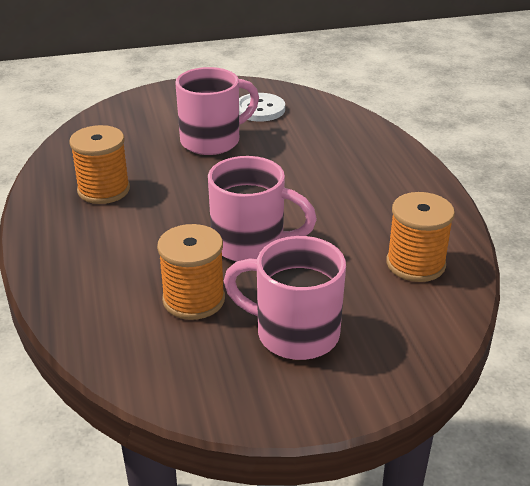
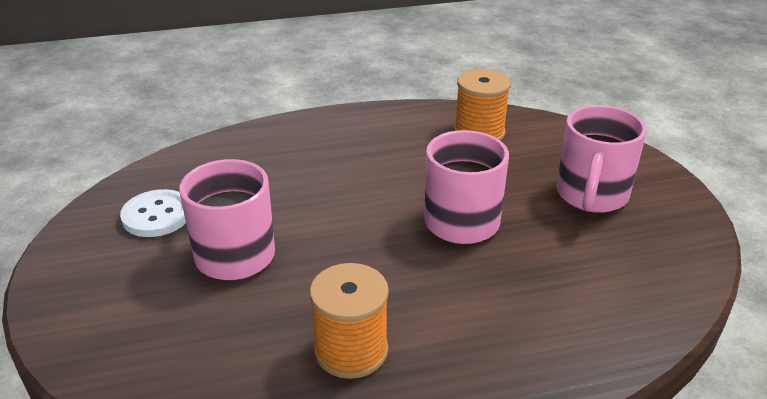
camera: 90 degrees left, 0 degrees up
orange spool [157,224,225,320] -> none

